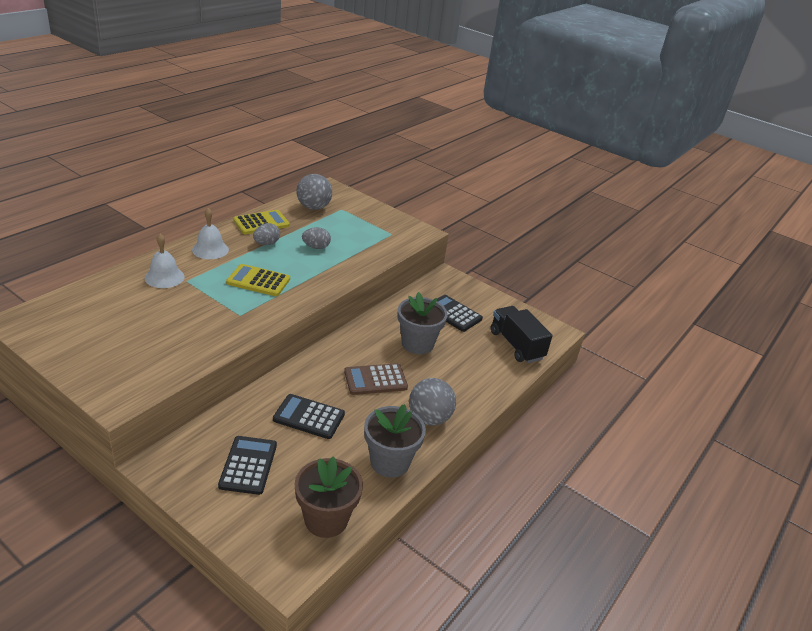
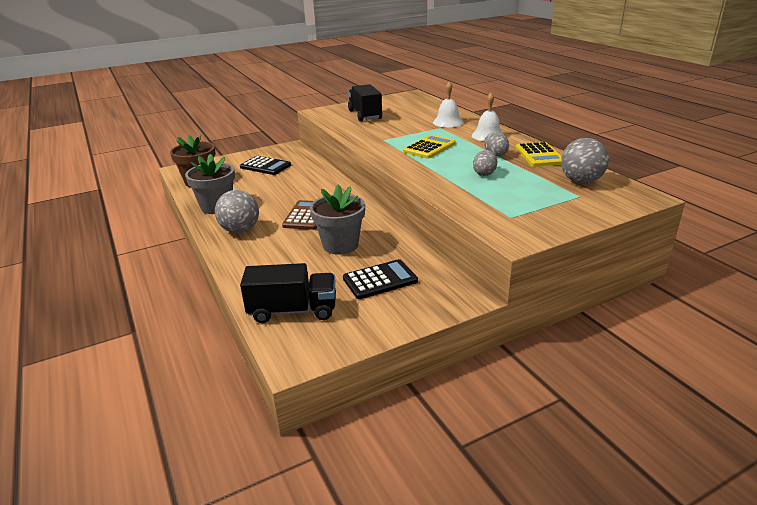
camera: 120 degrees right, 5 degrees down
black calculator [273,394,345,439] -> none
none -> black truck [348,84,382,122]

